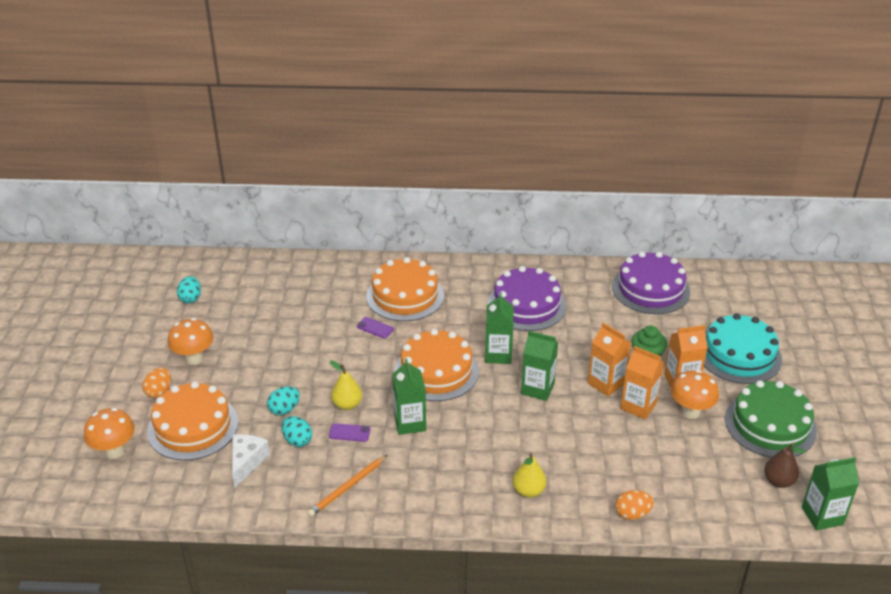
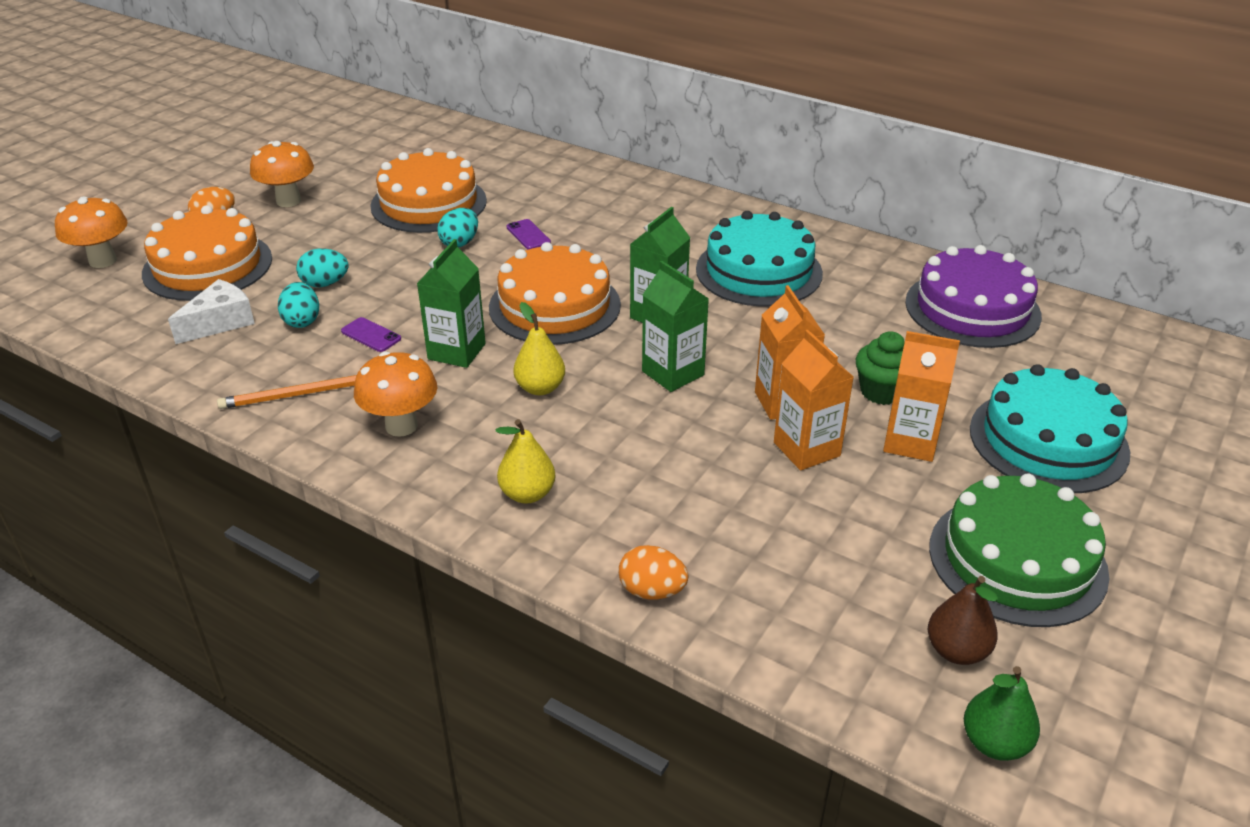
camera: 30 degrees right, 0 degrees up
turquoise egg [177,276,201,303] -> turquoise egg moved to [437,208,478,247]
yellow pear [330,361,362,410] -> yellow pear moved to [513,302,565,395]
orange cake [366,257,444,321] -> orange cake moved to [370,148,487,233]
purple cake [487,266,566,331] -> turquoise cake [696,211,823,307]
orange mushroom [671,370,719,419] -> orange mushroom moved to [354,351,437,437]
green carton [802,457,859,530] -> green pear [964,666,1040,761]

